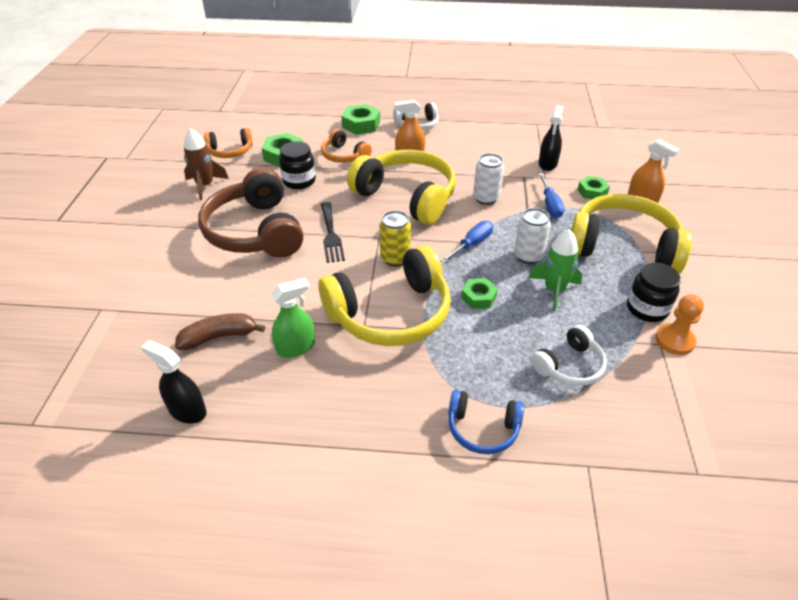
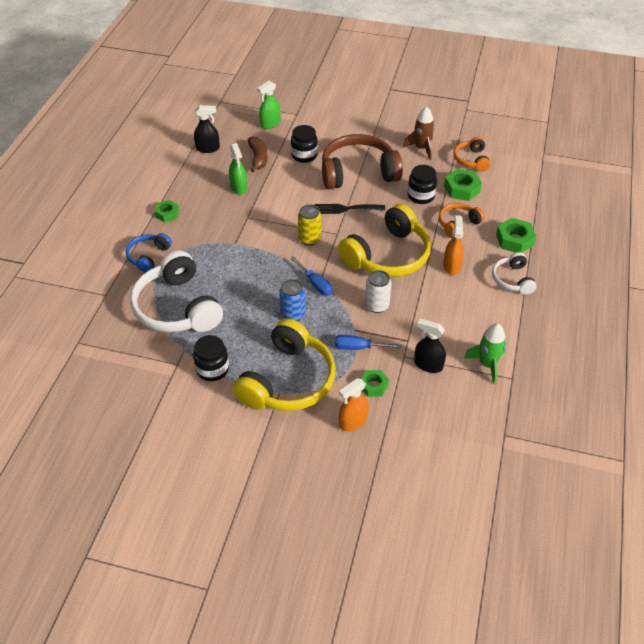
camera: 100 degrees right, 5 degrees up
black spray bottle [141,340,207,424] -> black spray bottle turned 45 degrees clockwise [194,105,220,153]
yellow headphones [318,245,451,346] -> none
green nut [461,278,498,309] -> green nut moved to [154,200,179,222]
white can [514,208,551,264] -> blue can [279,279,305,321]
green rocket [529,229,582,312] -> green rocket moved to [464,323,506,384]
white headphones [531,325,606,386] -> white headphones [130,250,223,332], size x1.95
orange pawn [655,294,704,355] -> none
none -> green spray bottle [257,80,280,129]
none -> black jar [291,125,318,163]

